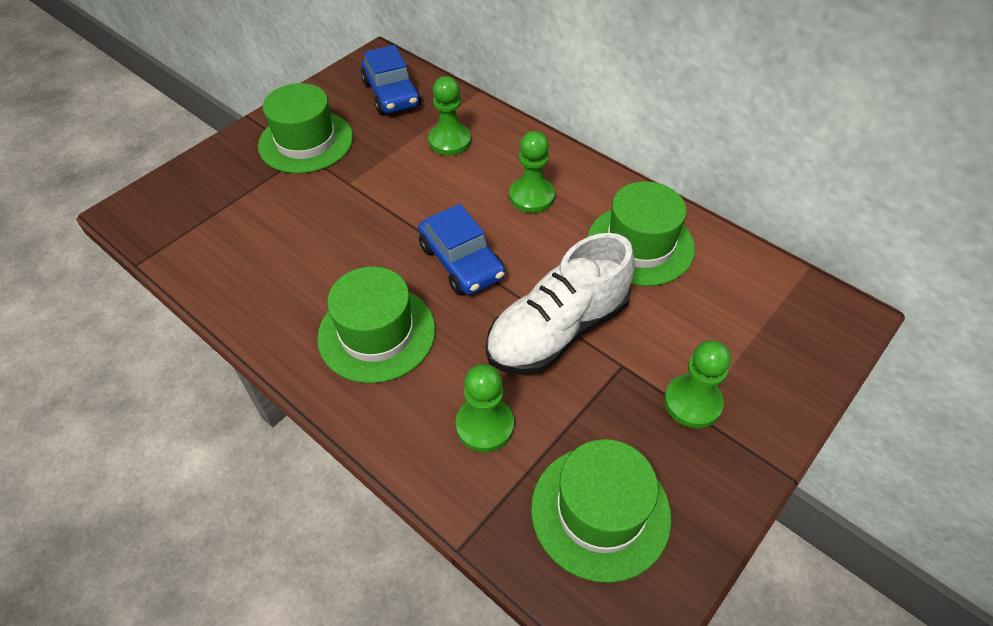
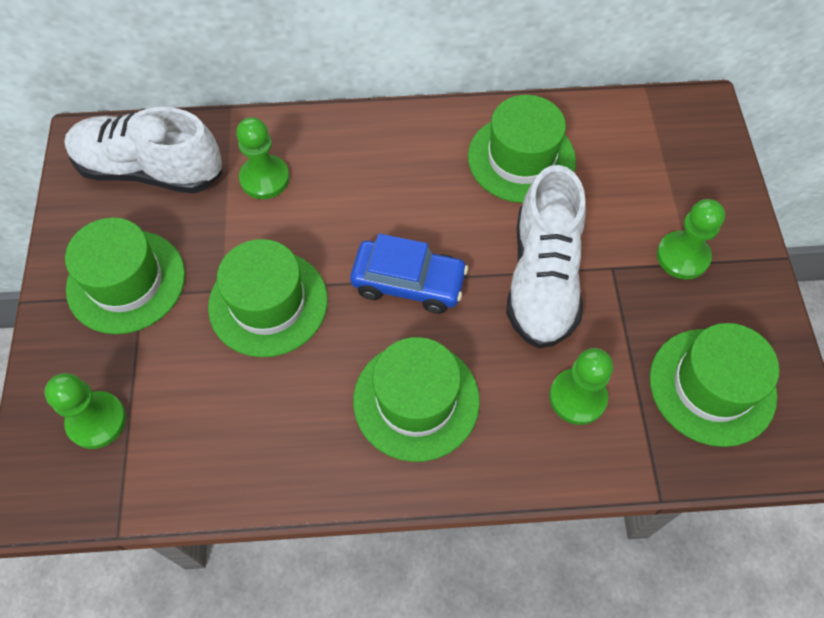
camera: 45 degrees left, 10 degrees up
blue car [361,45,421,115] -> white shoe [64,107,222,194]
green pawn [509,131,555,213] -> green pawn moved to [44,373,126,449]
none -> green hat [208,239,328,357]

